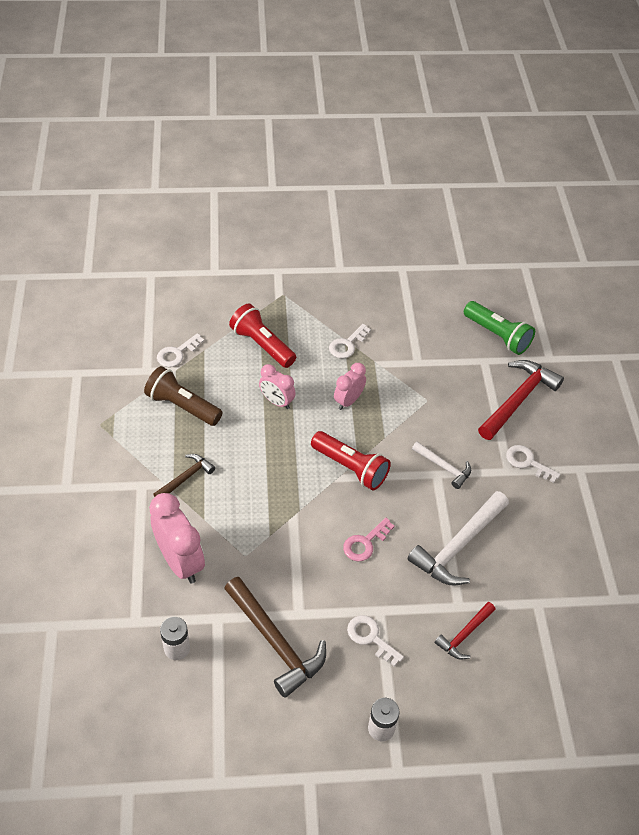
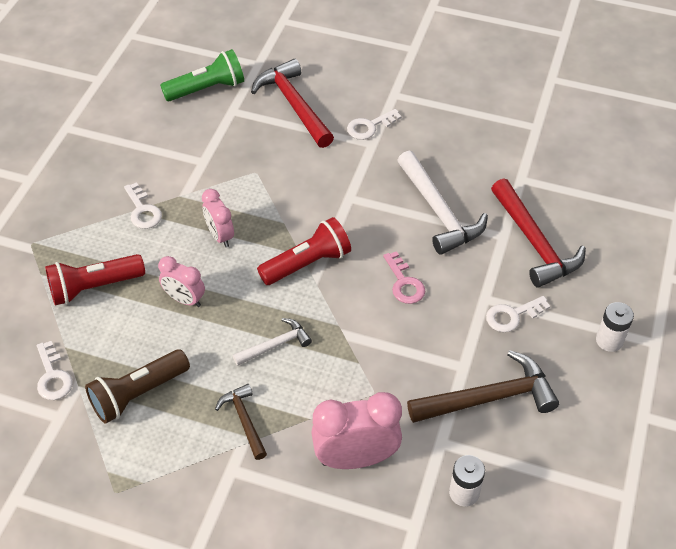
camera: 65 degrees left, 0 degrees up
pink clock [259,364,296,409] -> pink clock turned 60 degrees clockwise [158,256,205,307]
white hammer [412,441,471,489] -> white hammer moved to [233,318,312,366]
red hammer [434,602,496,660] -> red hammer [491,178,586,288], size x1.80

